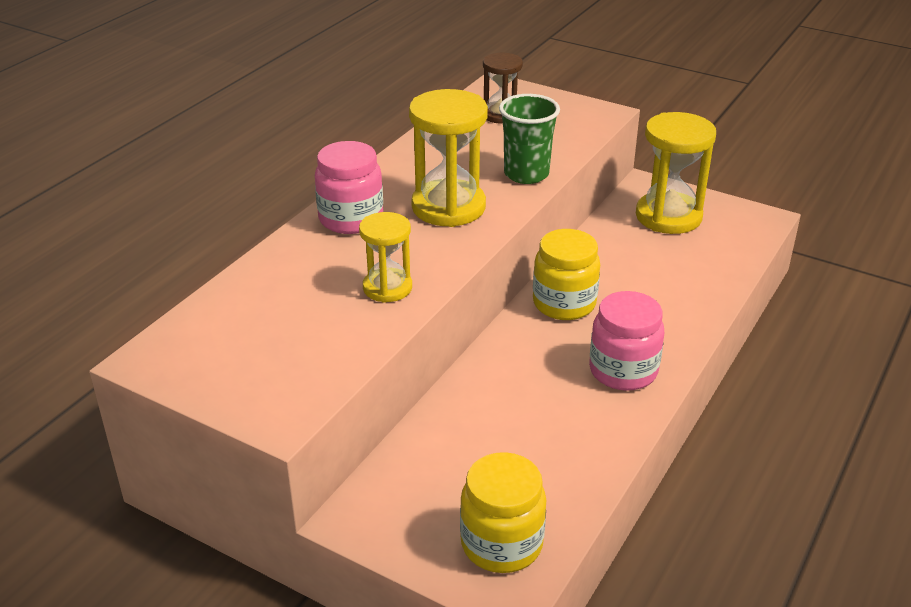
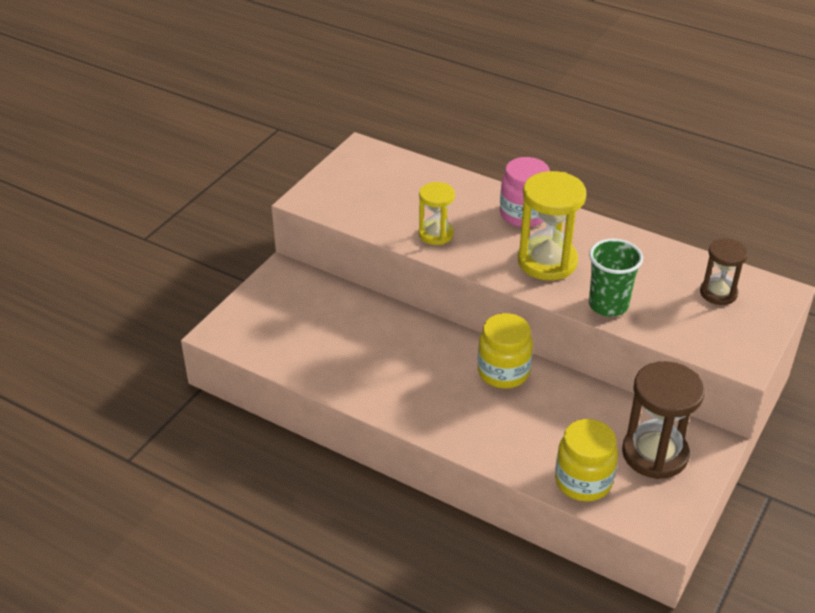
camera: 90 degrees right, 5 degrees up
yellow jar [460,452,546,573] -> yellow jar moved to [555,419,618,502]
pink jar [589,291,664,391] -> none
yellow hourglass [636,112,716,234] -> brown hourglass [622,361,705,479]

